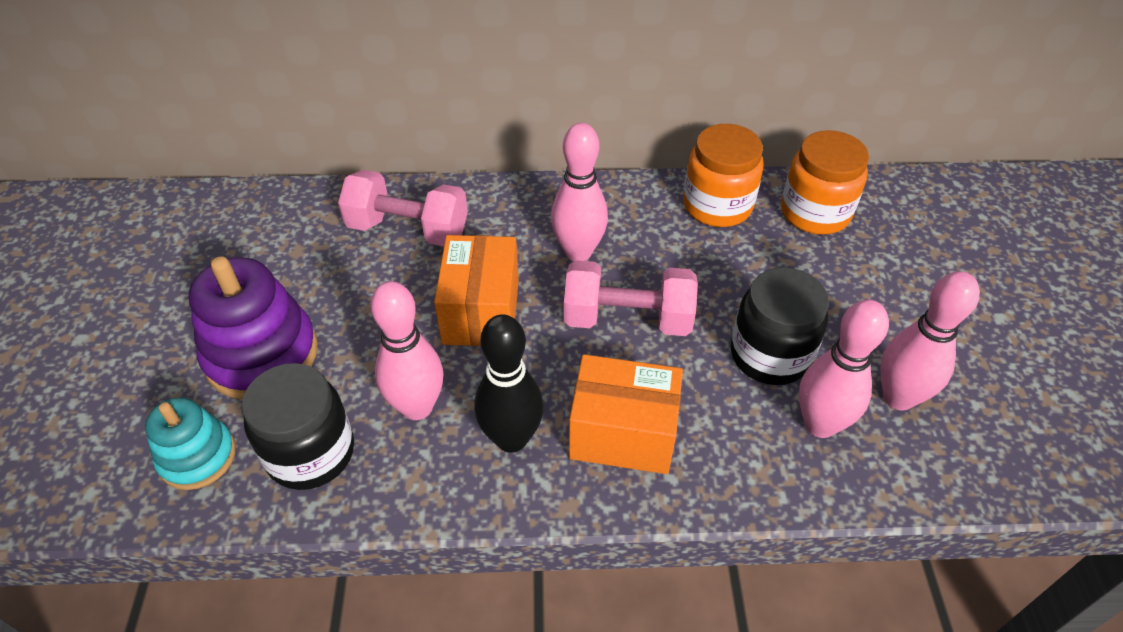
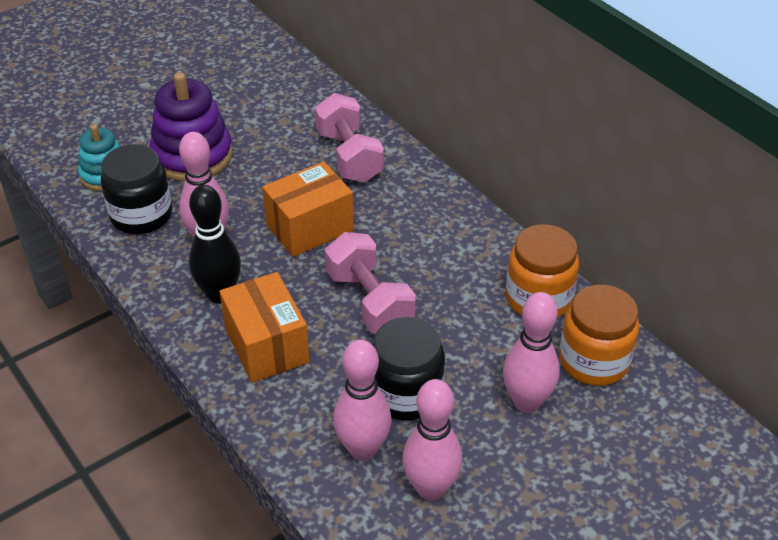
camera: 55 degrees right, 5 degrees down
pink bowling pin [551,123,608,261] -> pink bowling pin moved to [503,292,560,413]

